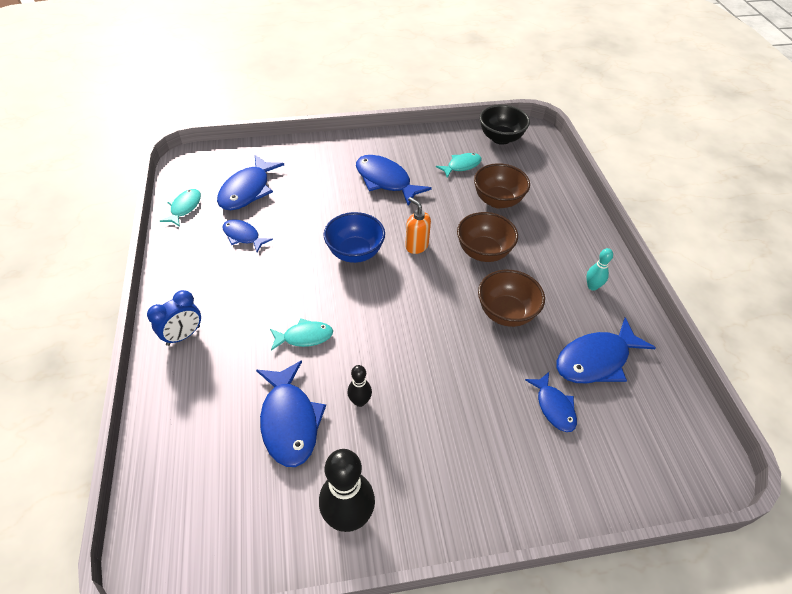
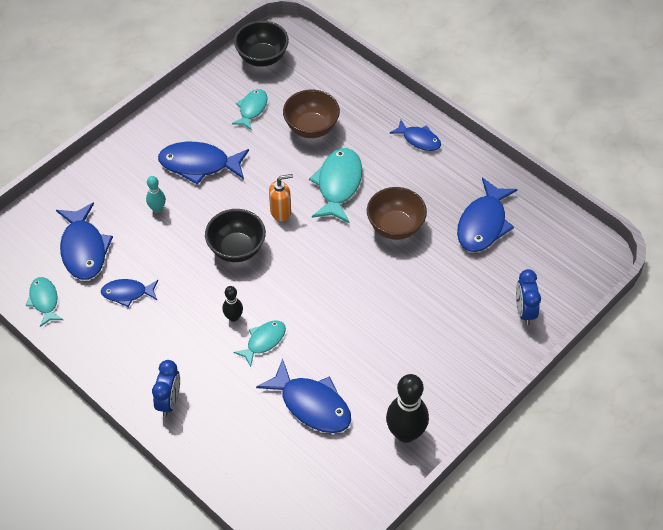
camera: 35 degrees left, 5 degrees up
blue bowl [323,212,385,263] -> black bowl [205,209,266,262]
black bowling pin [347,365,372,407] -> black bowling pin moved to [222,286,243,322]
orange soap dispenser [405,197,431,254] -> orange soap dispenser turned 150 degrees clockwise [269,174,293,221]
brown bowl [457,212,518,262] -> turquoise fish [309,148,362,223]
blue fish [525,372,577,432] -> blue fish moved to [389,120,441,151]
turquoise bowling pin [586,248,613,291] -> turquoise bowling pin moved to [146,176,166,213]
none -> blue clock [516,269,541,325]

